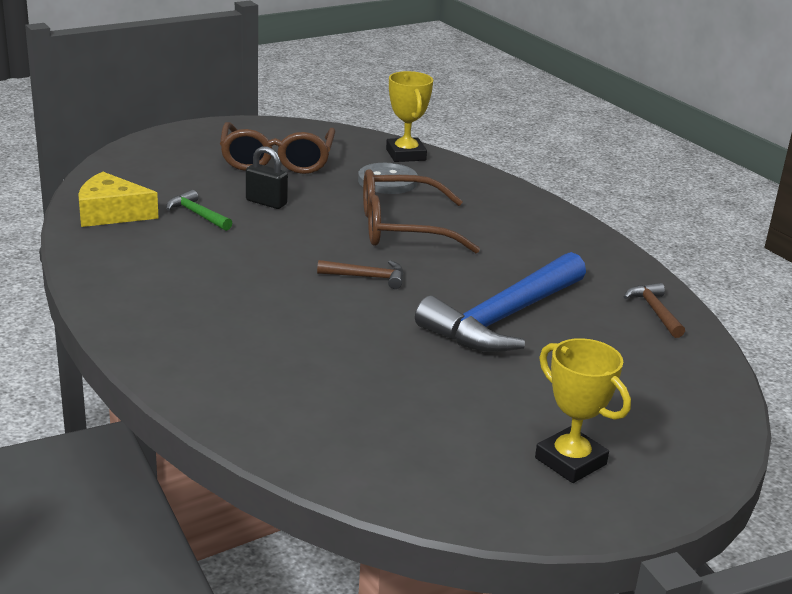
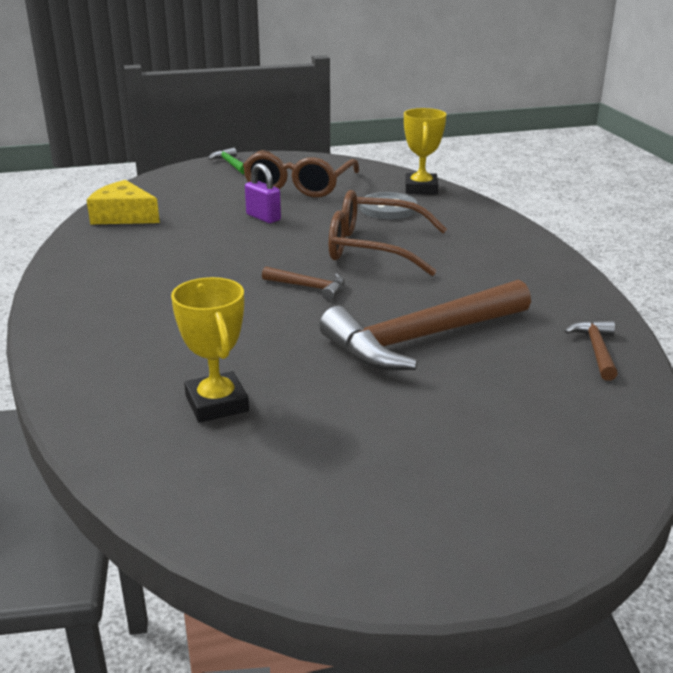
camera: 20 degrees right, 0 degrees up
green hammer [166,190,232,231] -> green hammer moved to [208,147,244,175]
black padlock [246,146,288,209] -> purple padlock [245,163,281,223]
blue hammer [415,252,586,352] -> brown hammer [319,279,531,370]
yellow trophy [535,338,631,483] -> yellow trophy moved to [171,277,249,423]

